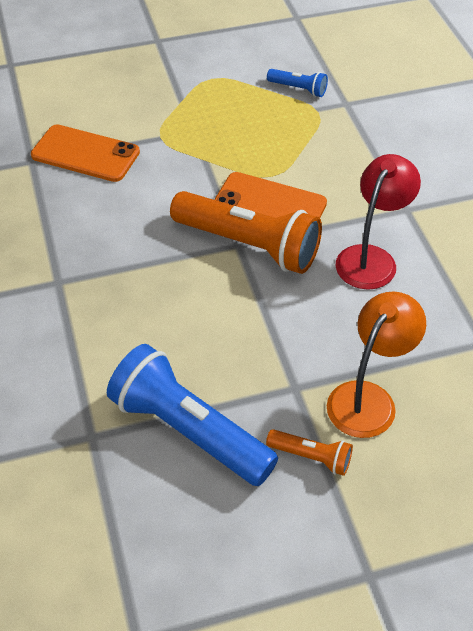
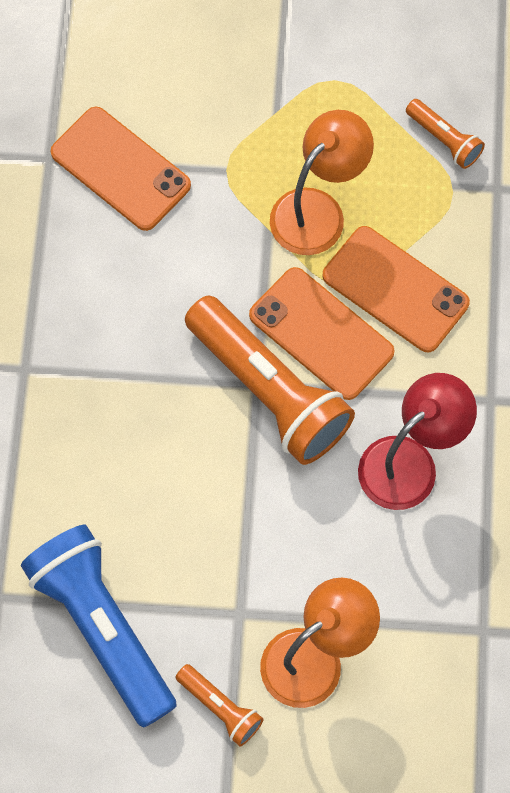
camera: 20 degrees right, 20 degrees up
blue flashlight [267,69,328,97] -> orange flashlight [406,99,485,169]
none -> orange lamp [270,110,374,255]
none -> orange phone [323,226,470,352]

